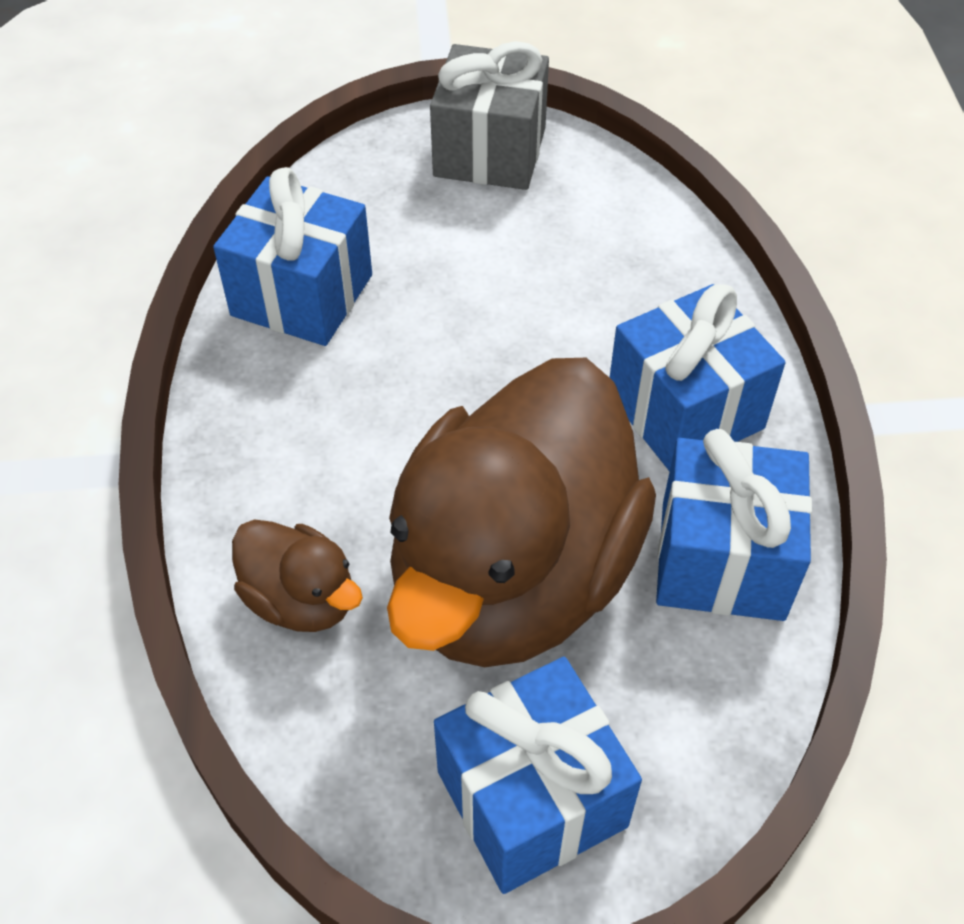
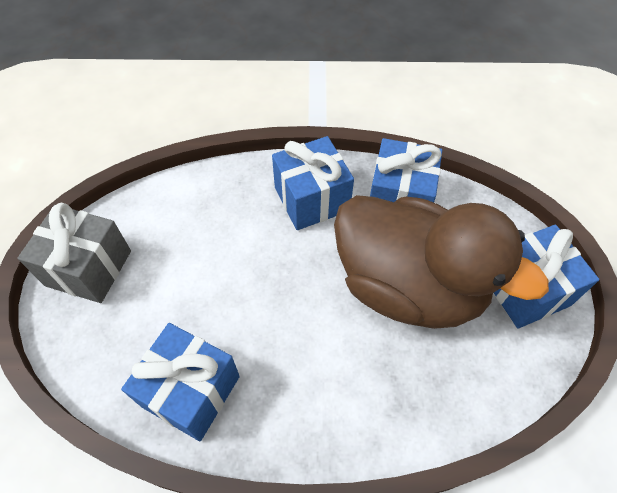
camera: 85 degrees left, 5 degrees up
brown duck [232,519,363,632] -> none

